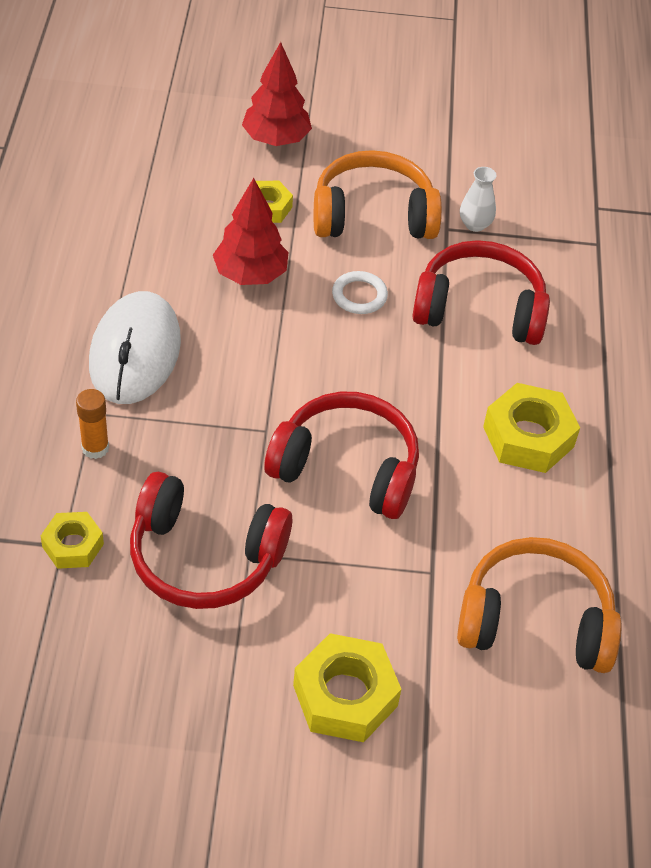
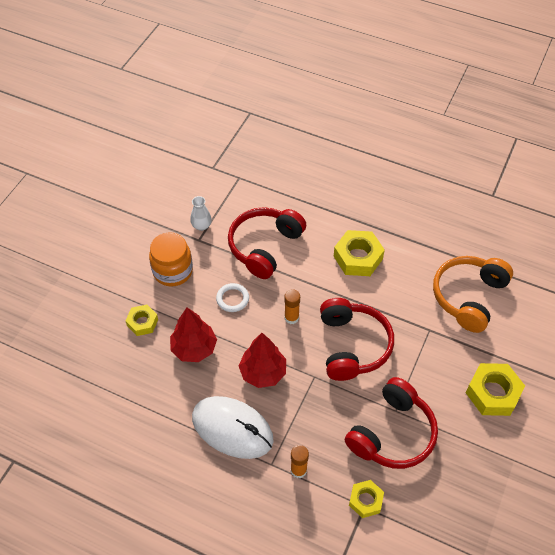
camera: 65 degrees left, 5 degrees up
red tree [242,42,312,146] -> red tree moved to [239,333,286,388]
red headphones [264,392,419,519] -> red headphones turned 135 degrees clockwise [320,298,394,381]
orange headphones [314,150,442,239] -> orange jar [149,233,193,286]
none -> orange glue stick [284,289,300,324]

